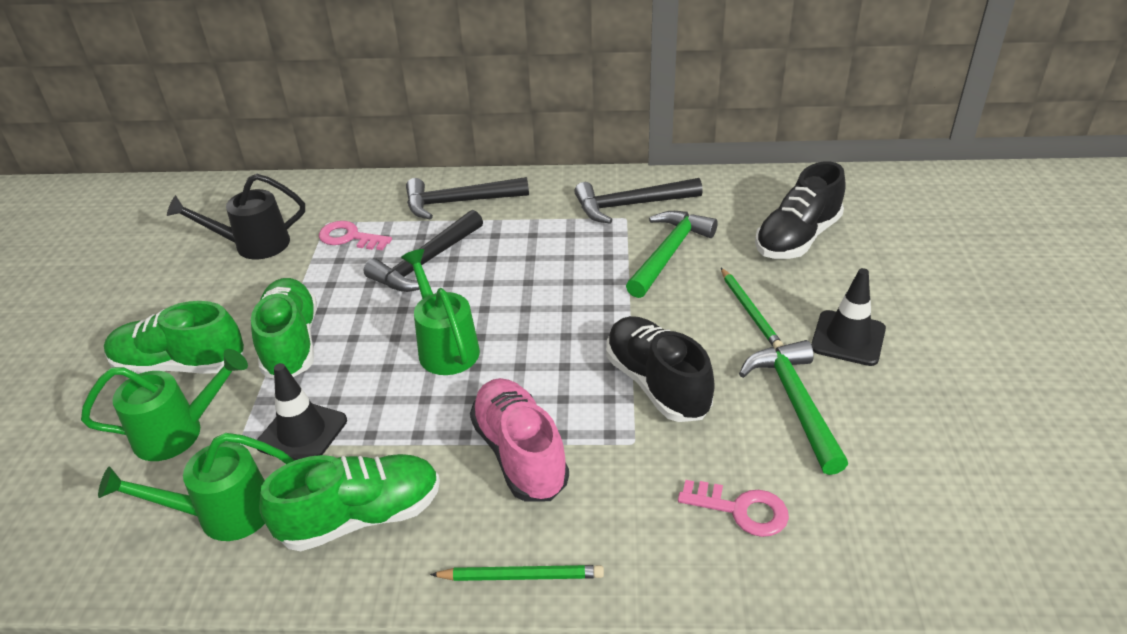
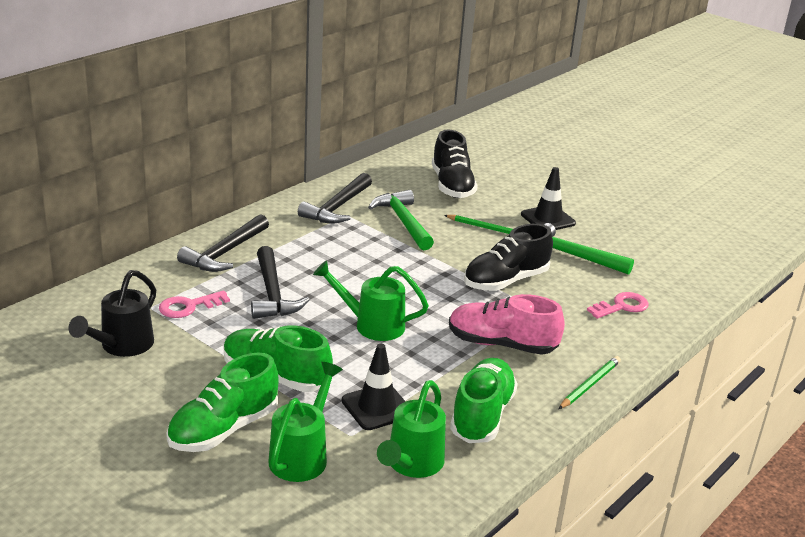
camera: 55 degrees left, 10 degrees down
black shoe [606,316,715,422] -> black shoe turned 45 degrees counterclockwise [464,224,553,291]

